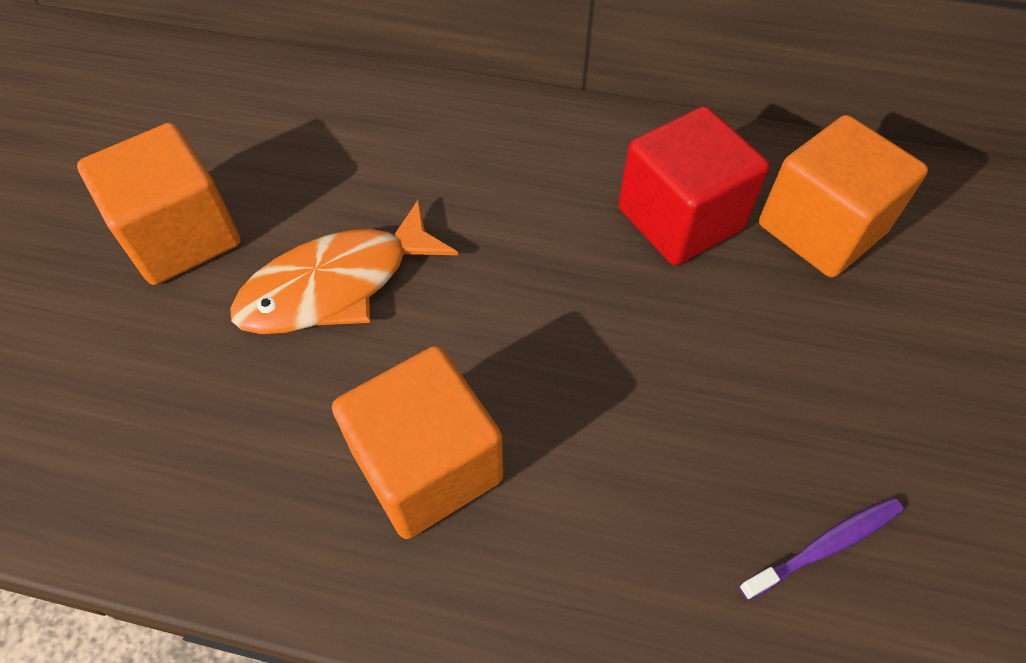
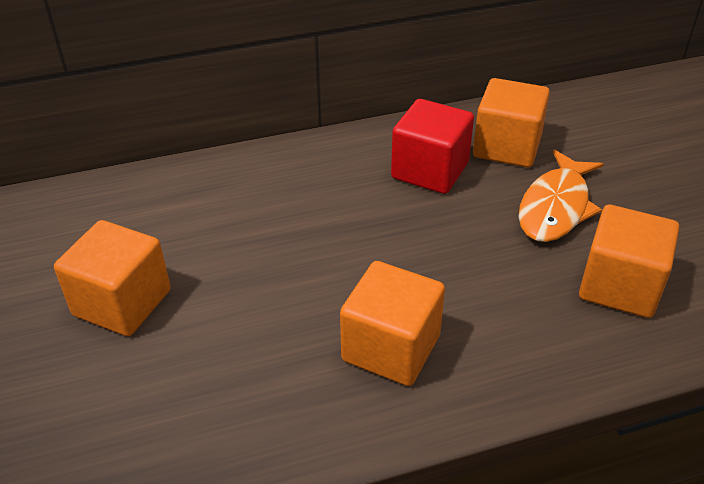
camera: 30 degrees left, 15 degrees down
orange fish [230,199,458,334] -> orange fish moved to [518,150,604,242]
purple toothbrush [739,498,904,600] -> orange cube [579,205,679,318]

